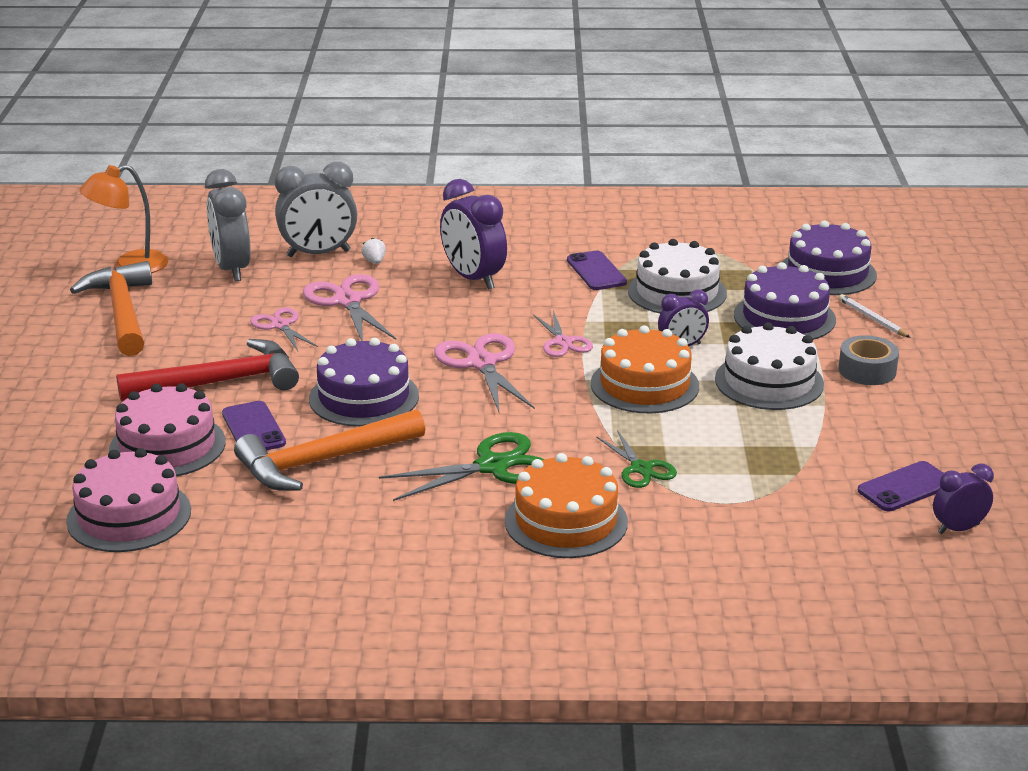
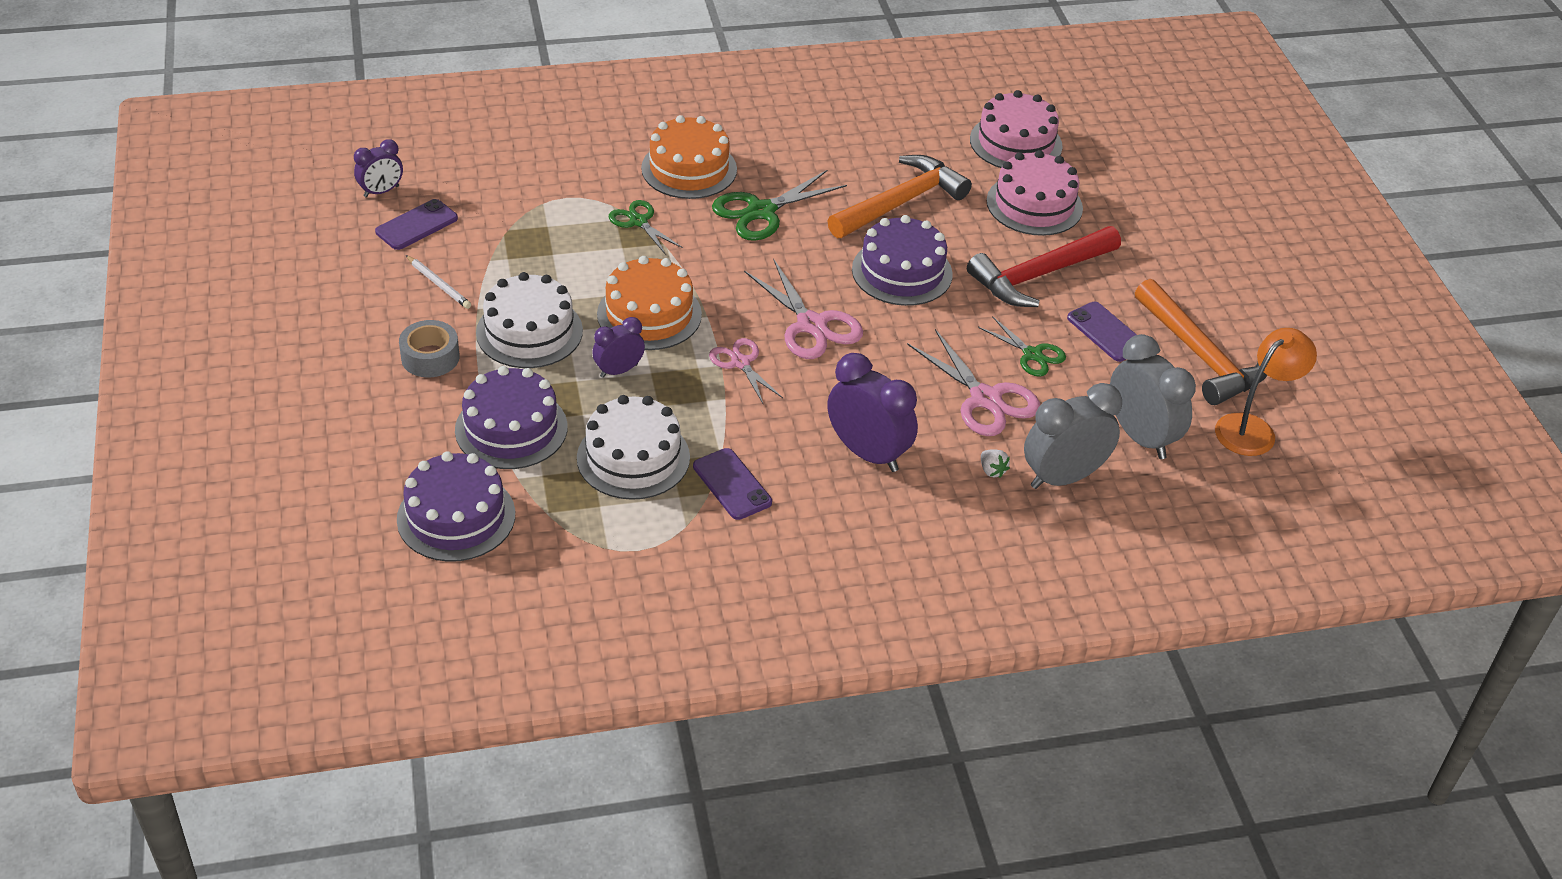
camera: 165 degrees right, 15 degrees up
purple phone [222,401,286,450] -> purple phone moved to [1067,302,1137,362]
pink scissors [250,308,318,351] -> green scissors [978,316,1066,377]
white pencil [839,294,911,338] -> white pencil moved to [406,255,471,309]

